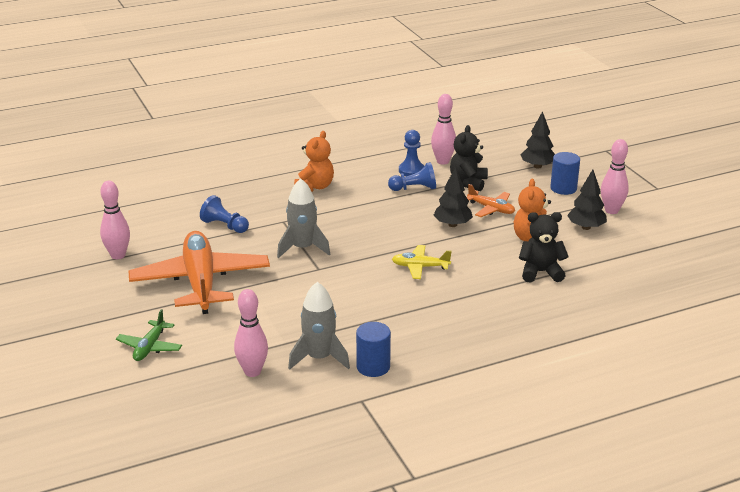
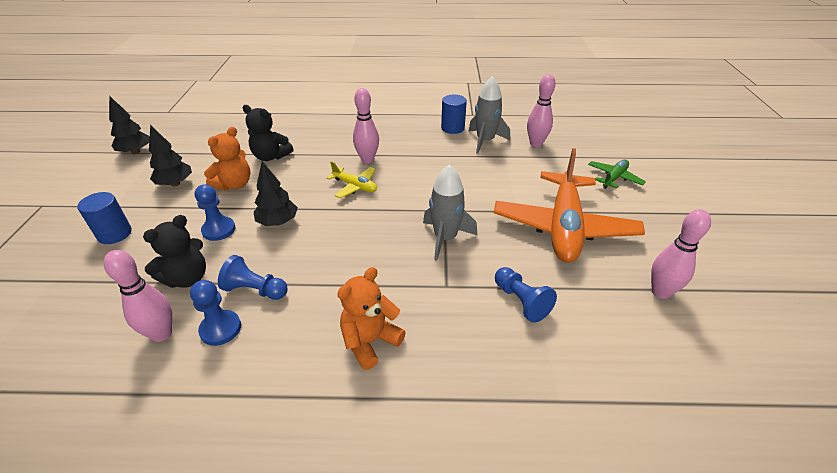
camera: 155 degrees left, 10 degrees up
orange plane [467,184,515,217] -> blue pawn [194,184,235,241]
black tree [520,111,555,169] -> black tree moved to [109,96,150,154]
pink bowling pin [601,139,629,214] -> pink bowling pin moved to [353,88,379,163]

